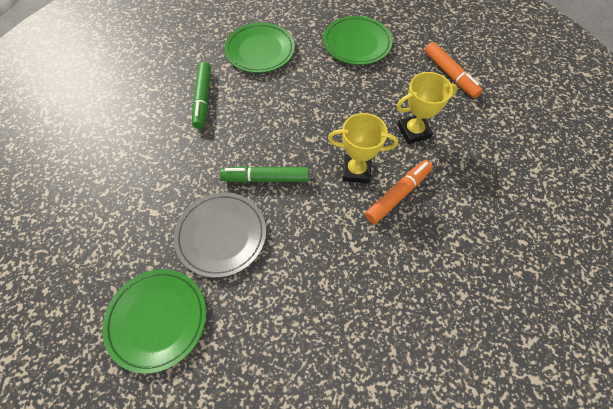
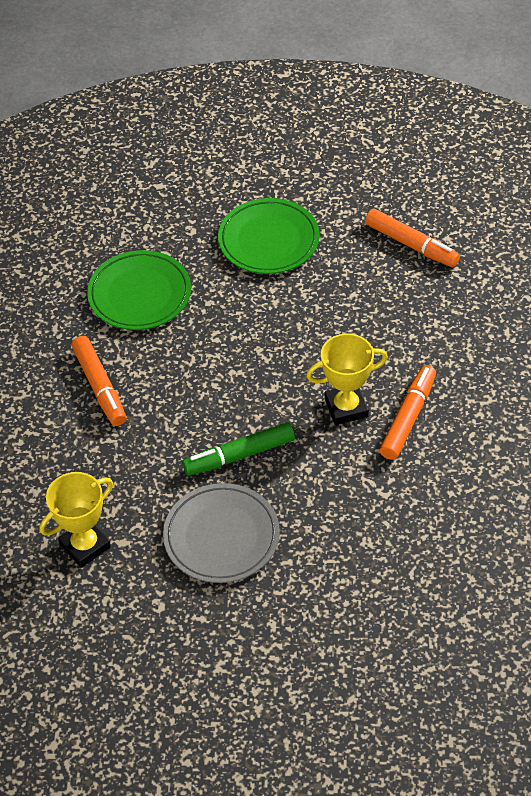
camera: 20 degrees left, 10 degrees down
green plate [102,269,206,374] -> none
green marker [192,62,211,129] -> orange marker [72,336,126,426]
yellow trophy [396,72,458,144] -> yellow trophy moved to [40,472,113,568]

